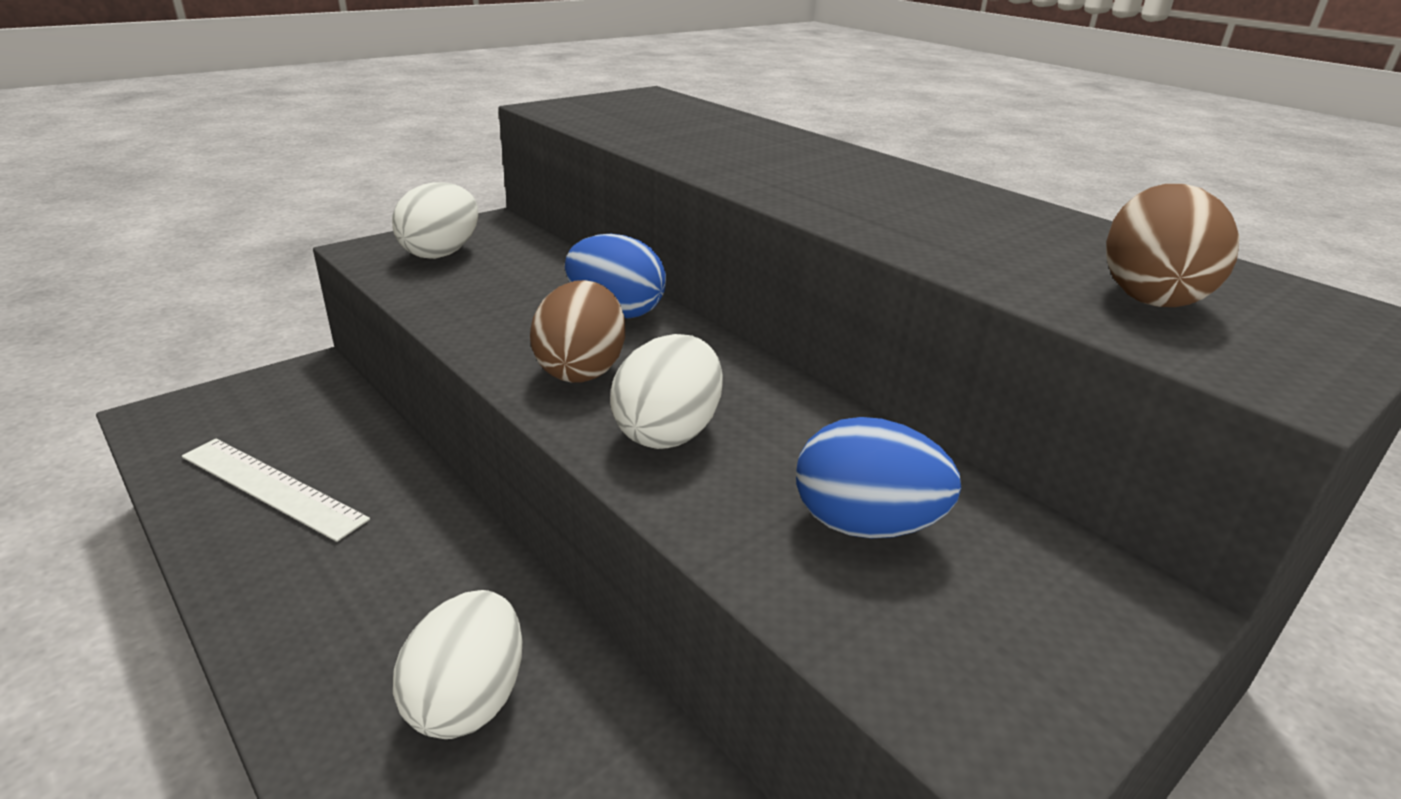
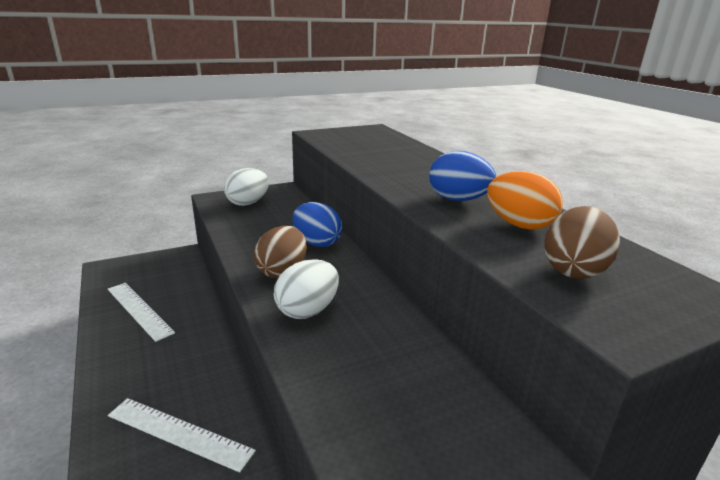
camera: 15 degrees right, 5 degrees down
white egg [393,590,523,739] -> white ruler [108,398,256,473]
blue egg [796,417,961,538] -> blue egg moved to [429,151,496,201]
none -> orange egg [487,171,563,230]

